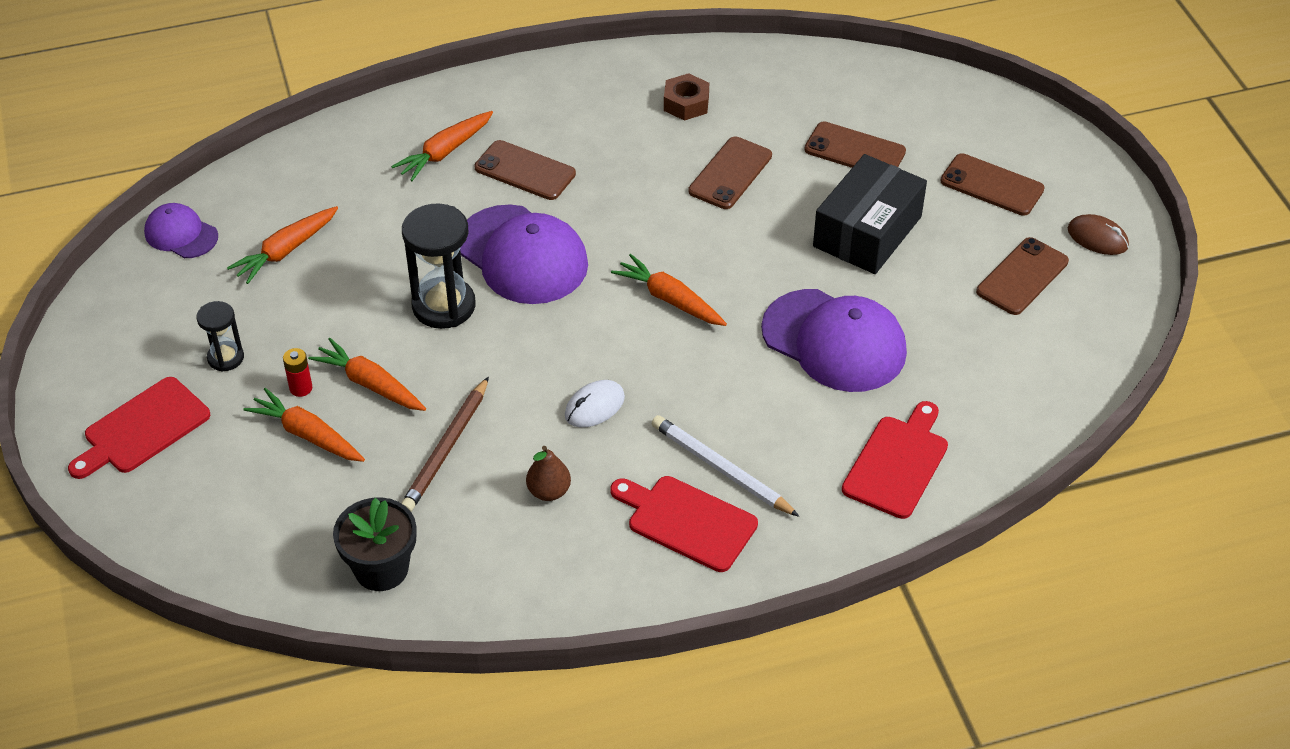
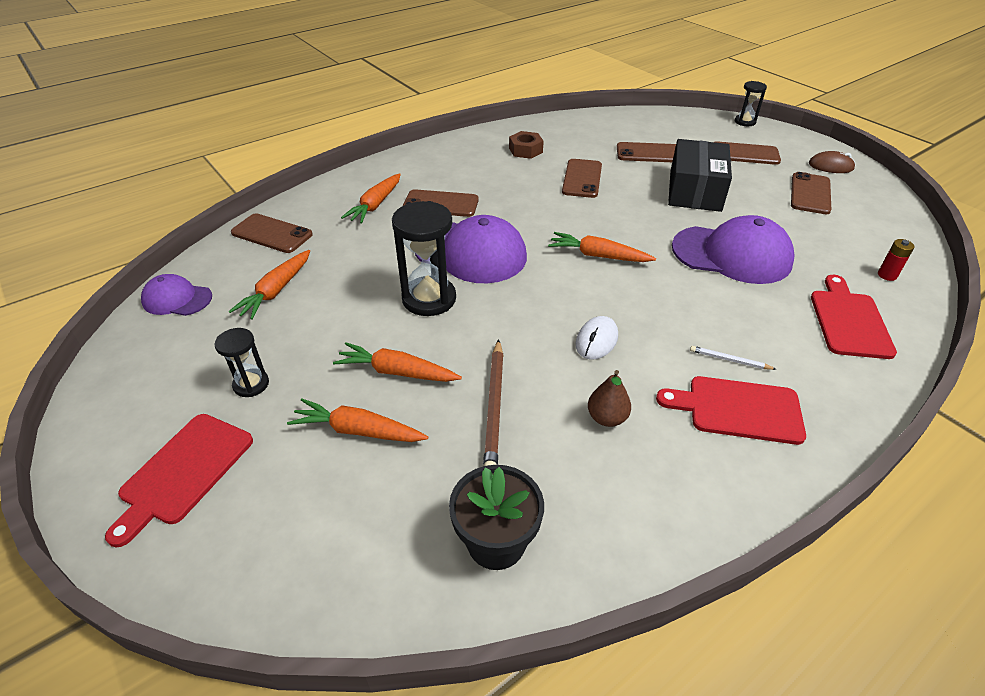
camera: 20 degrees left, 5 degrees down
red battery [283,348,312,397] -> red battery moved to [878,239,915,281]
white pencil [652,415,799,517] -> white pencil [690,346,777,370], size x0.51
none -> brown phone [231,213,313,253]
none -> black hourglass [735,81,767,126]

